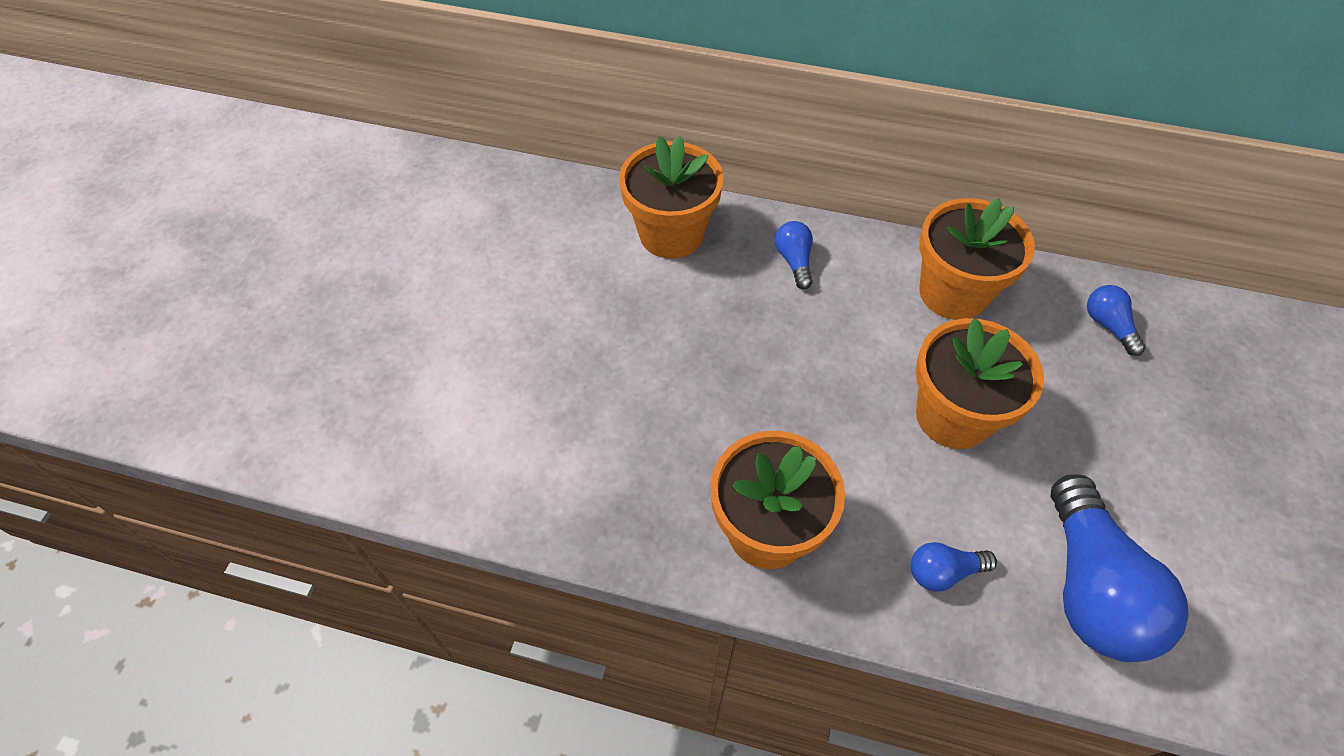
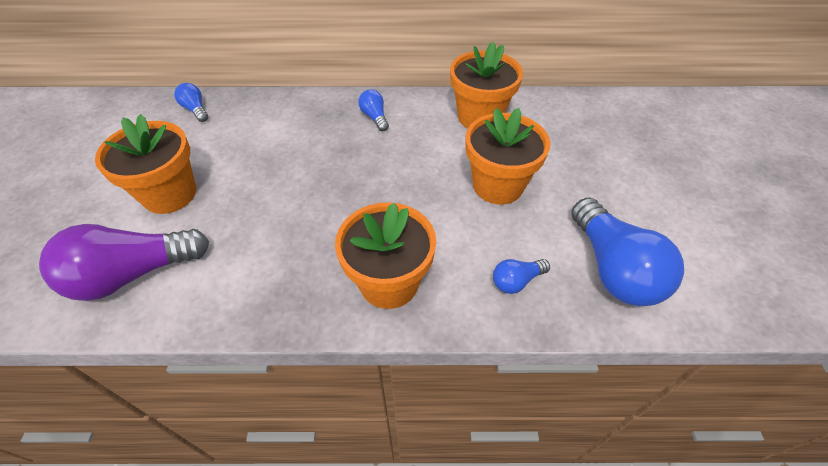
camera: 15 degrees left, 5 degrees down
orange flower pot [619,136,724,259] -> orange flower pot moved to [95,114,196,214]
blue light bulb [1087,285,1146,356] -> blue light bulb moved to [174,83,208,122]
none -> purple light bulb [39,224,209,301]

